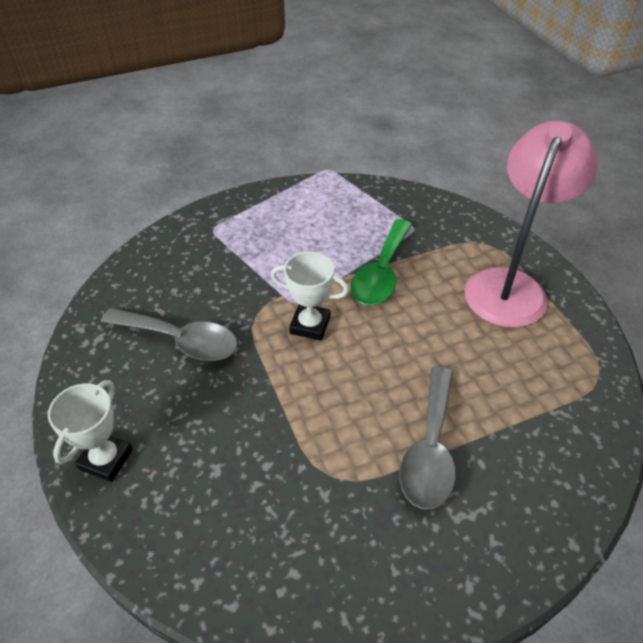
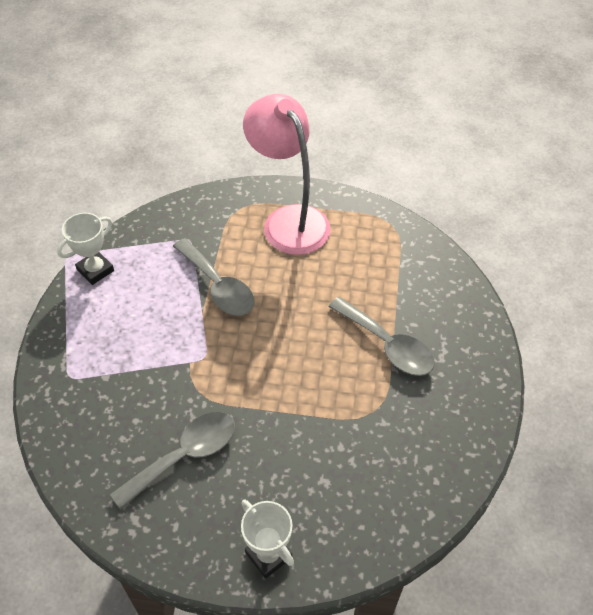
camera: 60 degrees left, 5 degrees up
white trophy [271,252,349,341] -> white trophy moved to [57,213,114,285]
green spoon [351,219,412,305] -> grey spoon [173,238,254,316]

